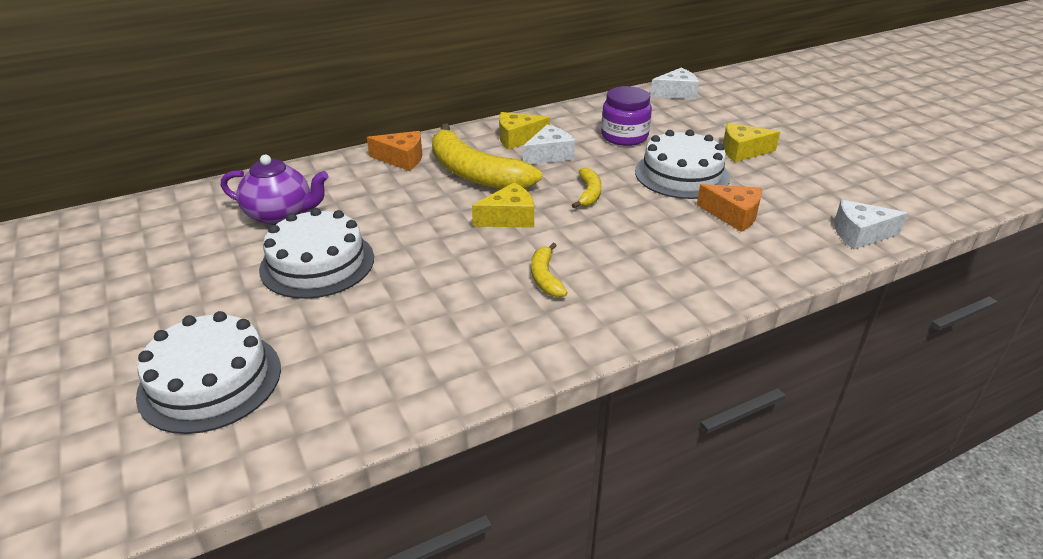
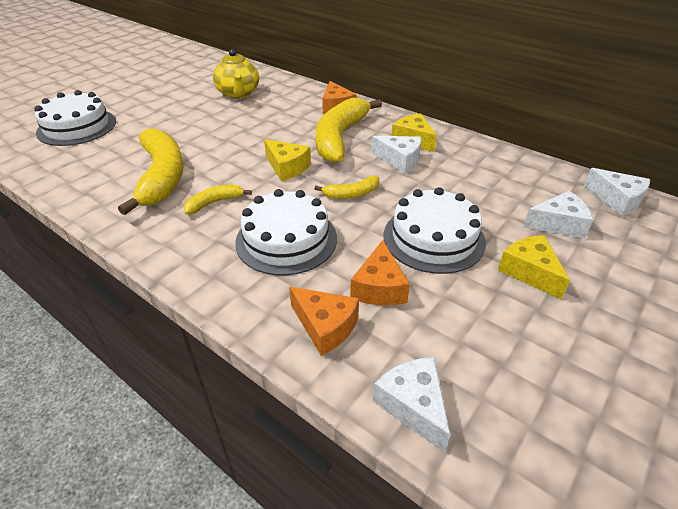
camera: 65 degrees right, 5 degrees up
purple teapot [221,155,328,225] -> yellow teapot [213,49,259,99]
white cake [259,208,374,299] -> white cake moved to [235,189,337,275]
purple jar [601,86,652,146] -> none
none -> yellow banana [118,128,183,215]
none -> orange cheese [289,287,359,356]
none -> white cheese [523,191,593,239]

